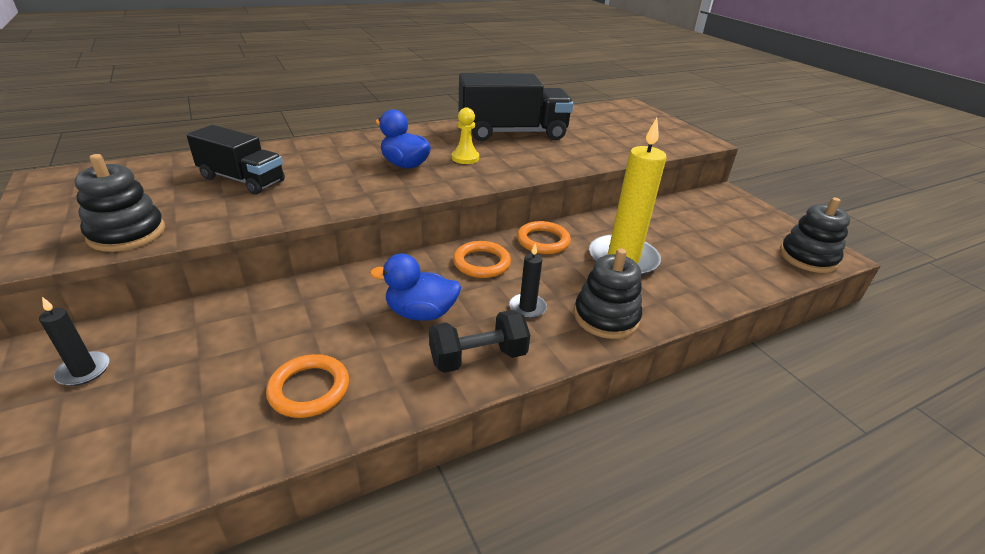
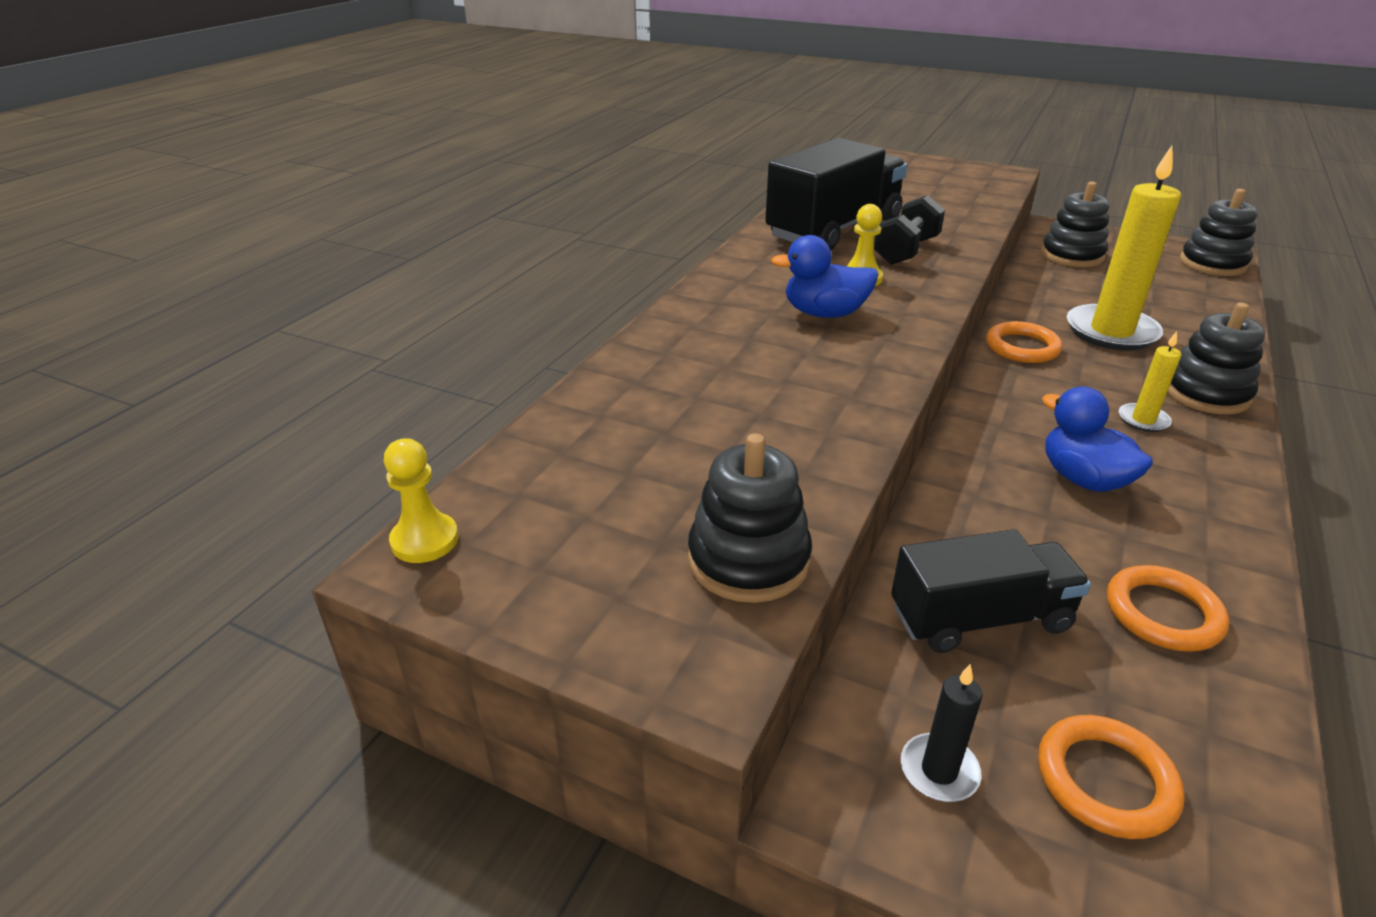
camera: 35 degrees left, 0 degrees up
black truck [186,125,285,195] -> black truck moved to [891,529,1091,653]
blue duck [370,254,461,321] -> blue duck turned 90 degrees clockwise [1042,386,1153,492]
black dumbbell [429,310,530,373] -> black dumbbell moved to [874,195,945,265]
orange ring [453,241,511,278] -> orange ring moved to [1038,715,1185,839]
black candle [509,243,547,319] -> yellow candle [1119,331,1181,432]
none -> yellow pawn [384,438,458,563]
none -> black stacking toy [1041,182,1109,267]

